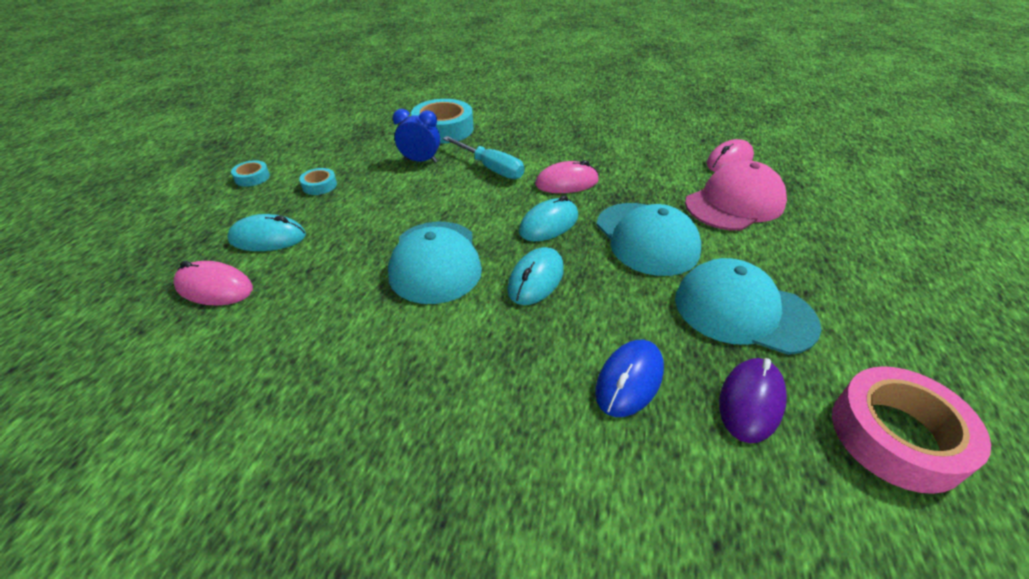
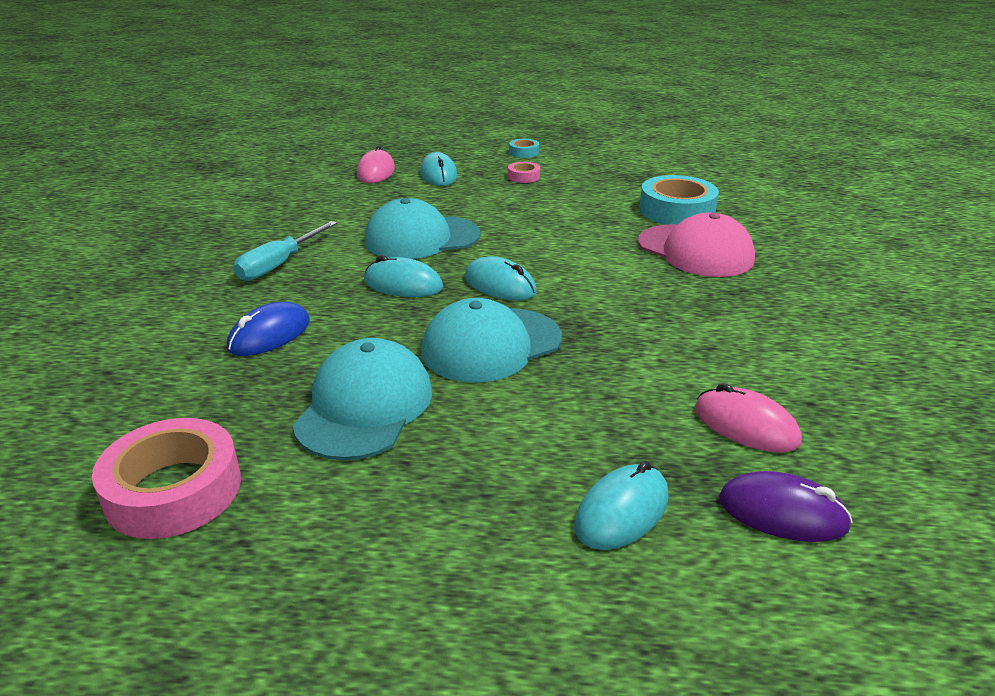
camera: 80 degrees right, 10 degrees down
turquoise tape [299,168,337,195] -> pink tape [508,162,540,183]
blue clock [393,109,440,163] -> none
turquoise screwdriver [443,136,524,179] -> turquoise screwdriver moved to [233,221,337,281]
pink mouse [535,160,599,193] -> none
blue mouse [595,340,664,417] -> blue mouse turned 75 degrees counterclockwise [227,302,310,356]
pink cap [685,161,787,231] -> pink cap moved to [638,212,755,277]
purple mouse [719,358,787,443] -> purple mouse moved to [719,471,853,542]
none -> turquoise mouse [574,461,669,550]

